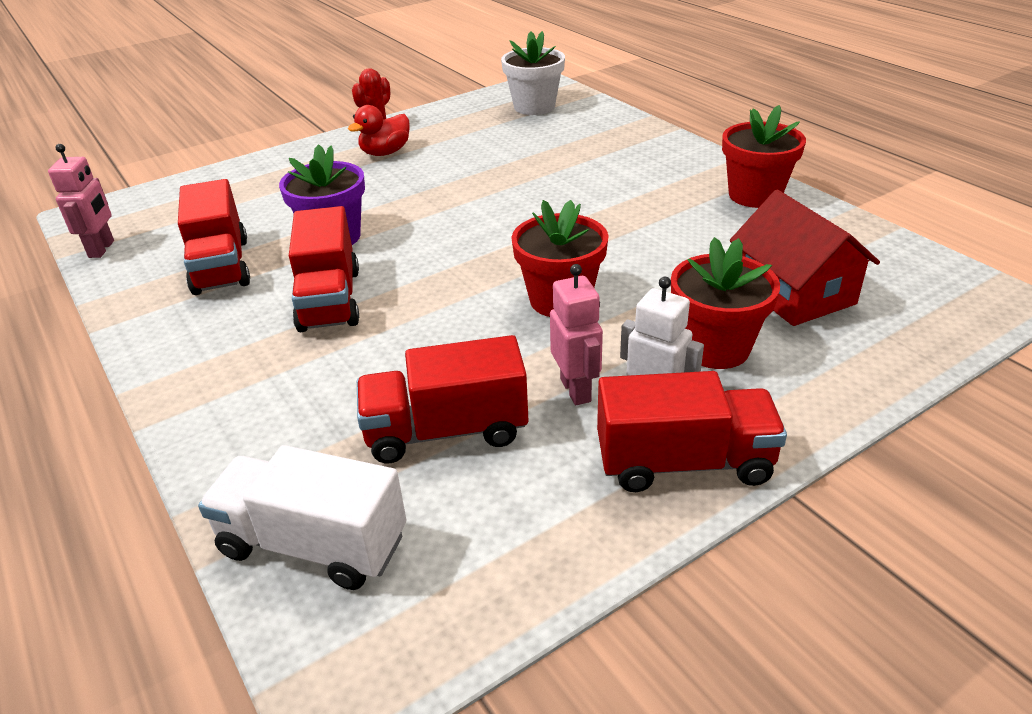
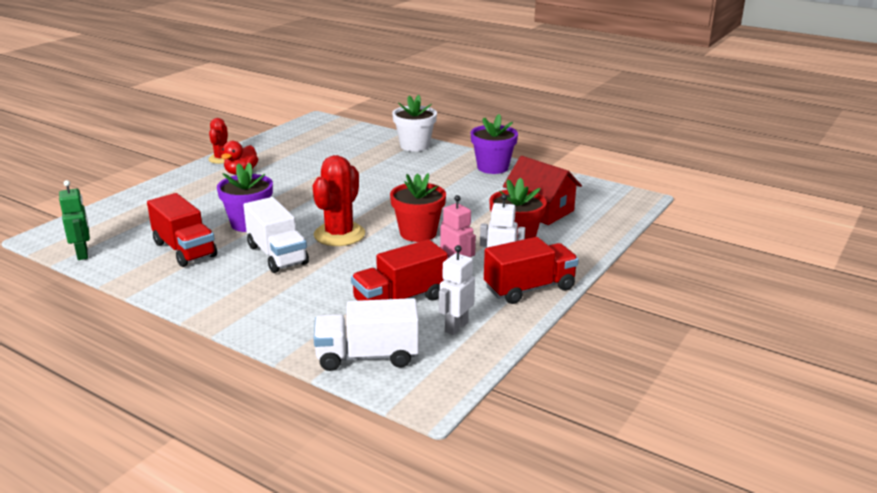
camera: 25 degrees left, 10 degrees down
pink robot [48,144,114,258] -> green robot [59,180,90,260]
red truck [289,206,359,332] -> white truck [243,197,309,273]
white flower pot [501,31,565,115] -> white flower pot moved to [392,95,437,151]
red flower pot [722,105,806,208] -> purple flower pot [471,114,518,174]
none -> red cactus [313,155,365,246]
none -> white robot [439,245,475,335]

